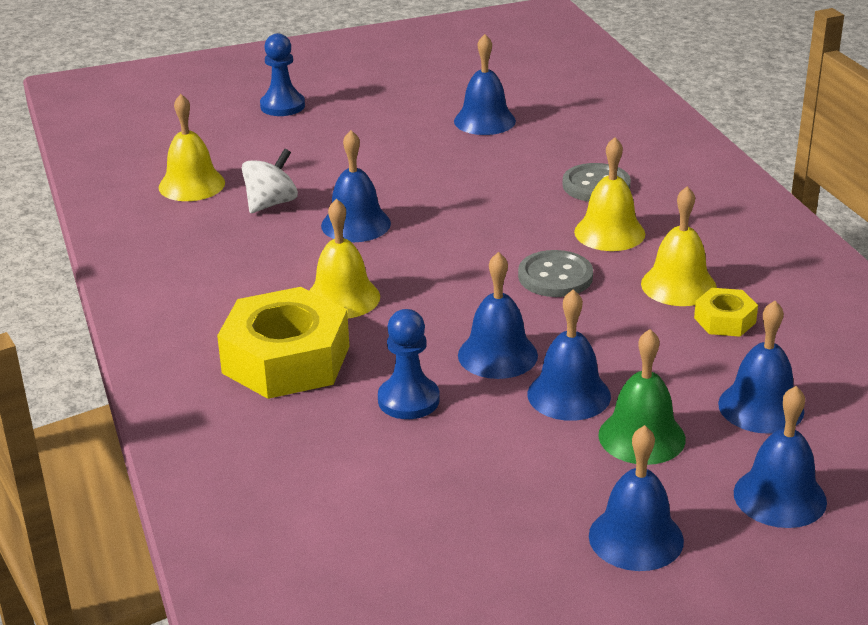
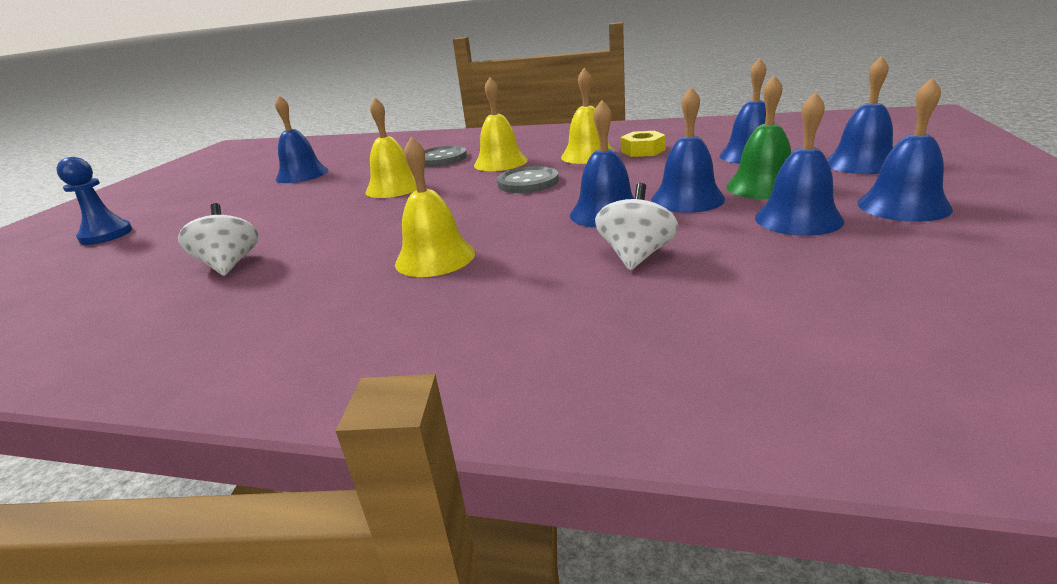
camera: 55 degrees left, 5 degrees down
yellow bell [159,94,225,201] -> yellow bell moved to [365,97,417,198]
yellow nut [217,287,349,399] -> none
blue bell [321,130,391,242] -> blue bell moved to [755,91,844,236]
blue pawn [378,309,440,419] -> white spinning top [595,183,679,270]

